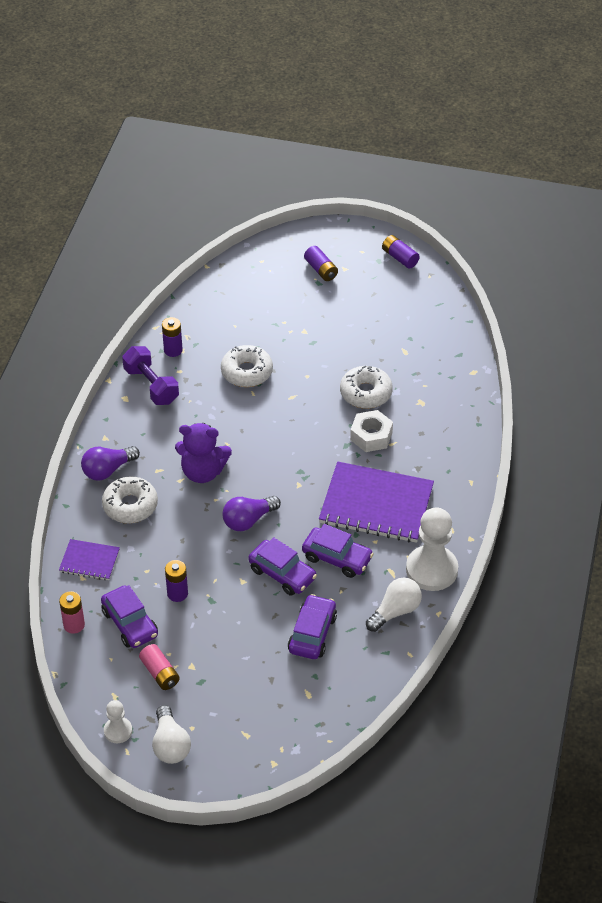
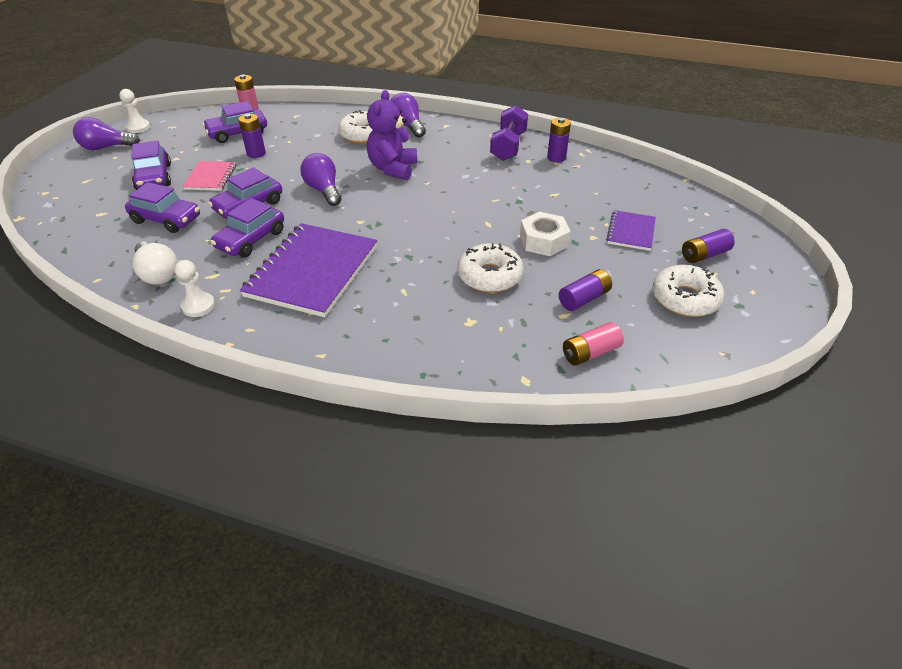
camera: 95 degrees right, 5 degrees down
purple notebook [59,539,120,580] -> purple notebook moved to [606,210,656,251]
purple dumbbell [122,346,179,405] -> purple dumbbell turned 45 degrees counterclockwise [490,105,528,161]
pink battery [139,644,180,690] -> pink battery moved to [563,322,624,366]
white light bulb [152,705,191,764] -> purple light bulb [73,117,140,150]
white donut [221,345,273,387] -> white donut moved to [652,265,724,317]
white nut [350,410,393,452] -> white nut moved to [520,212,570,256]
purple battery [382,235,420,269] -> purple battery moved to [559,269,612,311]
white pawn [406,507,458,591] -> white pawn [175,260,215,317], size x0.51
none -> purple car [131,141,171,190]
none -> pink notebook [183,161,236,191]

